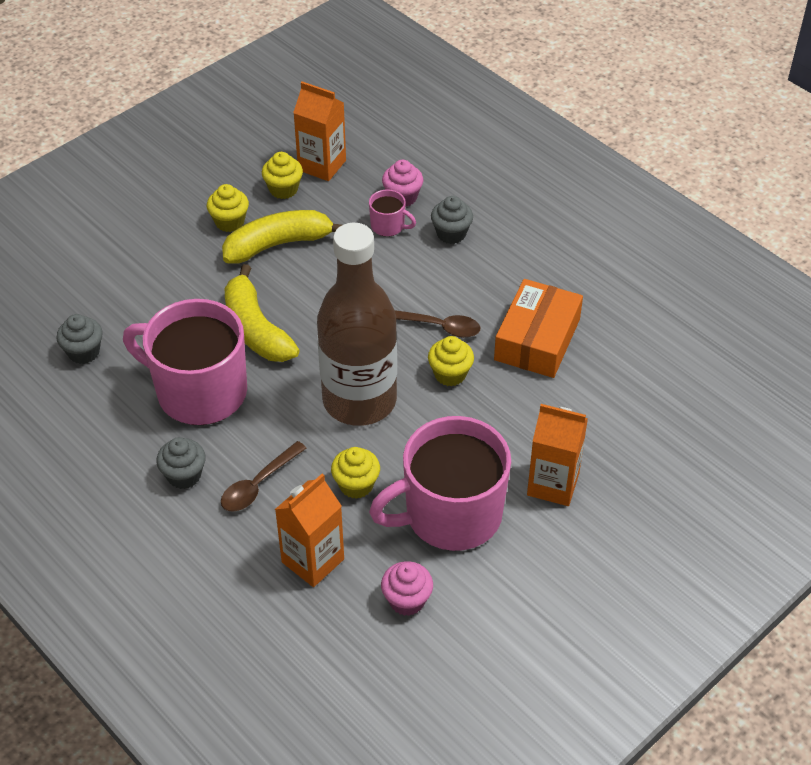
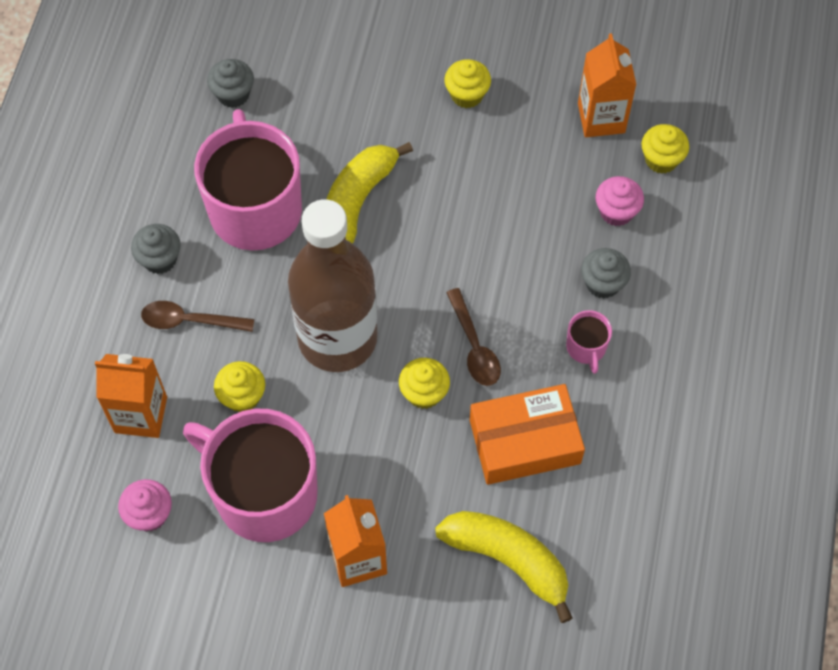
camera: 55 degrees right, 15 degrees up
yellow banana [222,210,342,263] -> yellow banana moved to [435,511,573,623]
yellow cupcake [262,152,303,199] -> yellow cupcake moved to [641,124,689,174]
pink mug [369,189,416,237] -> pink mug moved to [566,310,612,374]

